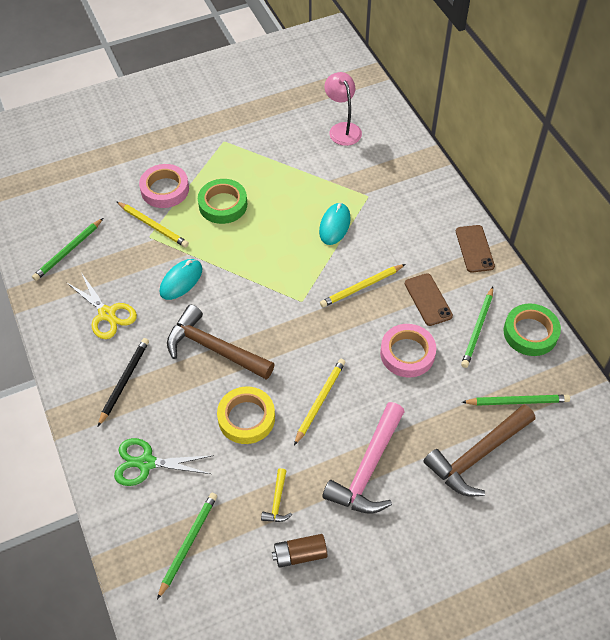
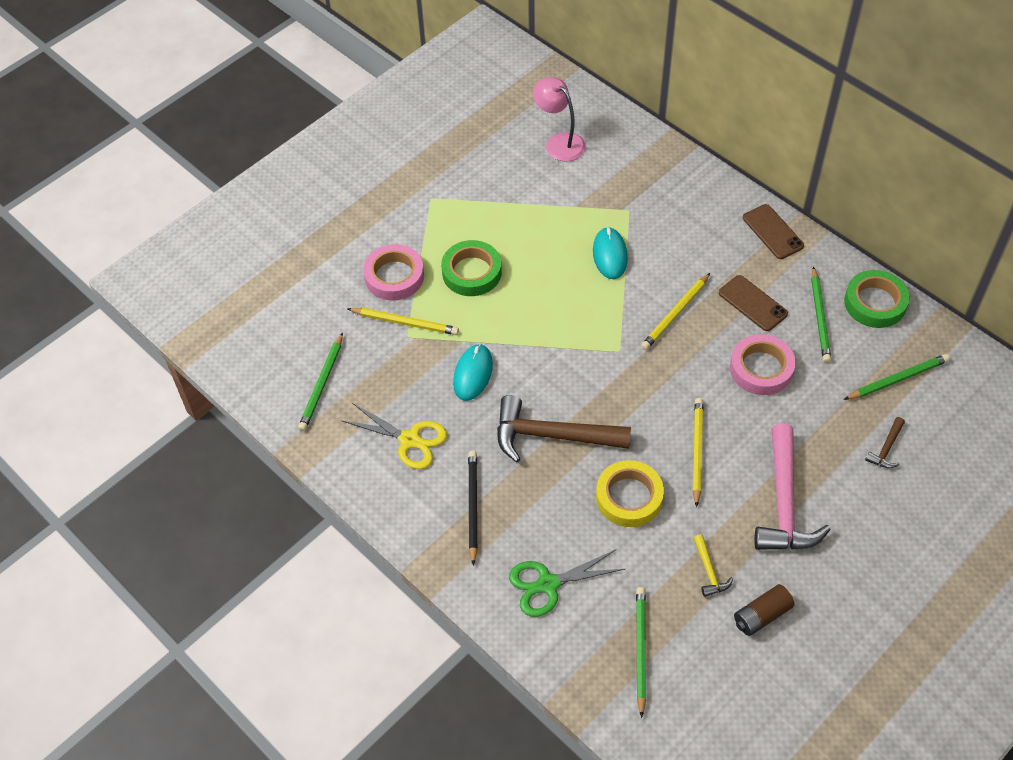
camera: 20 degrees left, 0 degrees up
brown hammer [423,405,535,496] -> brown hammer [865,417,905,468], size x0.45

